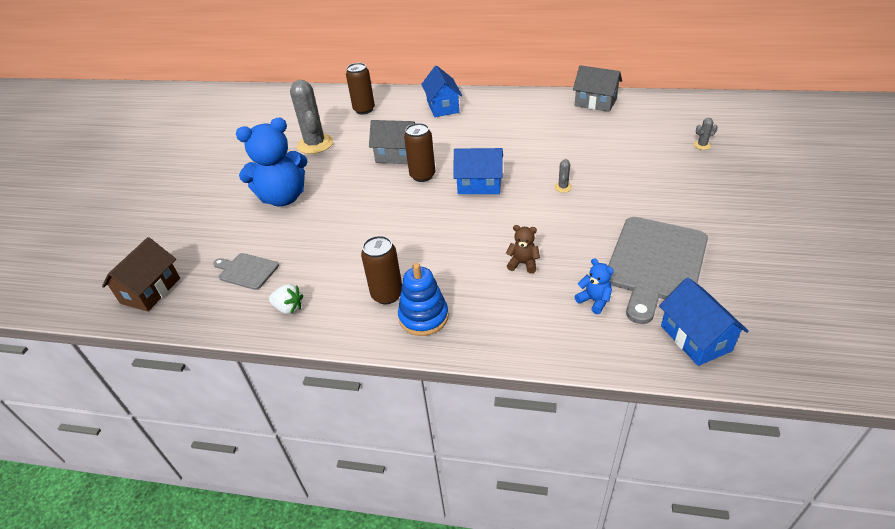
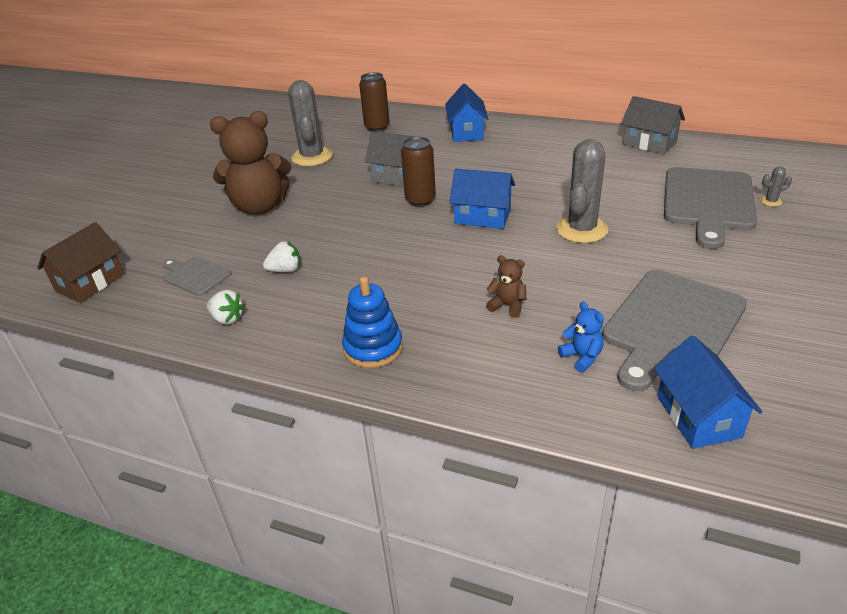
camera: 10 degrees right, 5 degrees down
blue teddy bear [236,118,308,206] -> brown teddy bear [210,111,291,215]
brown can [361,236,402,304] -> none
grey cactus [555,159,572,192] -> grey cactus [556,139,608,243], size x2.43
none -> white strawberry [263,241,300,272]
none -> grey cutting board [664,167,757,249]

